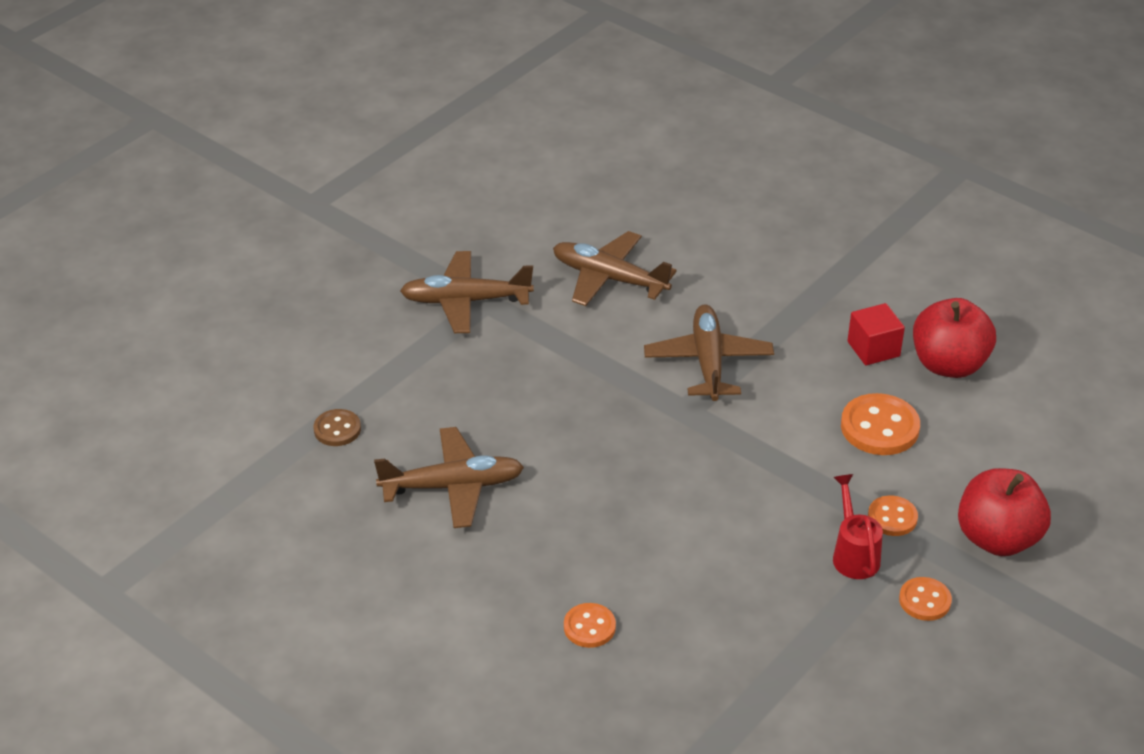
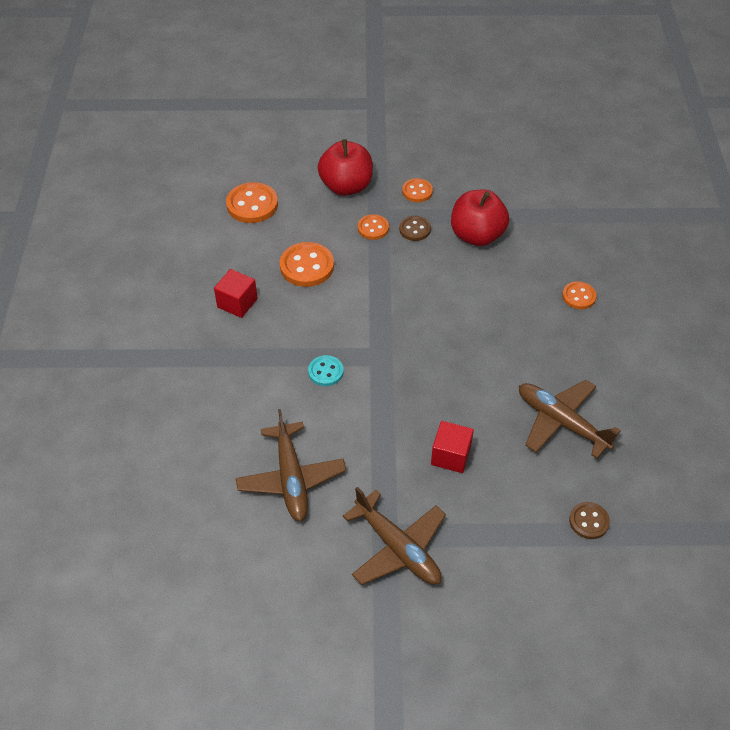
camera: 130 degrees left, 10 degrees up
brown plane [644,304,774,401] -> turquoise button [308,355,344,386]
red watering can [833,474,883,579] -> brown button [399,216,431,241]
red apple [913,298,996,378] -> red apple moved to [451,190,509,246]
none -> orange button [226,182,278,223]
none -> red cube [431,421,474,473]

